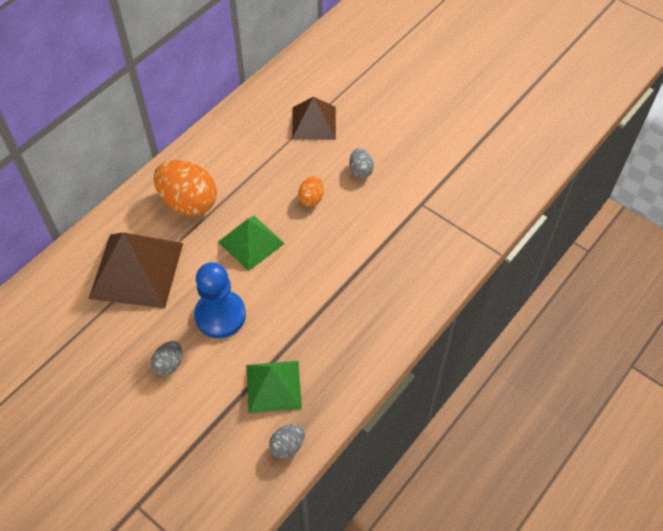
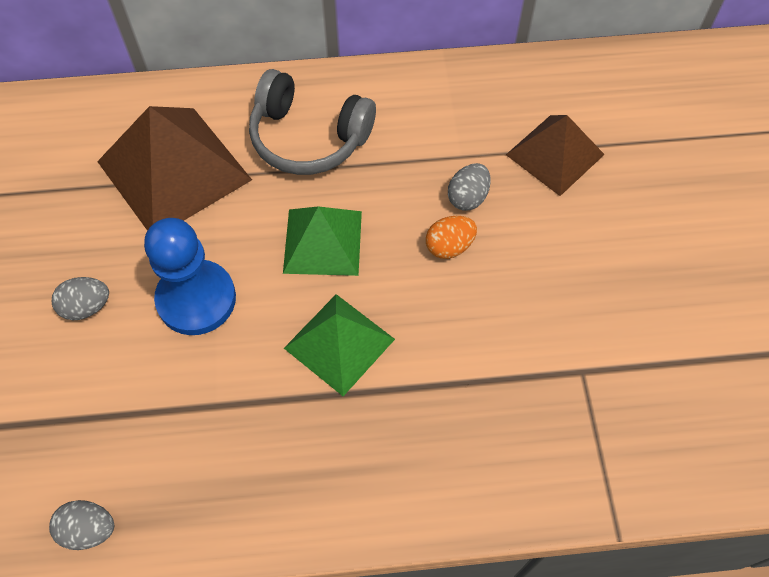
camera: 45 degrees right, 5 degrees up
orange egg [154,160,217,216] -> grey headphones [249,69,376,175]
green pyramid [247,361,302,413] -> green pyramid moved to [284,294,395,396]
grey egg [349,148,374,178] -> grey egg moved to [448,163,491,211]

